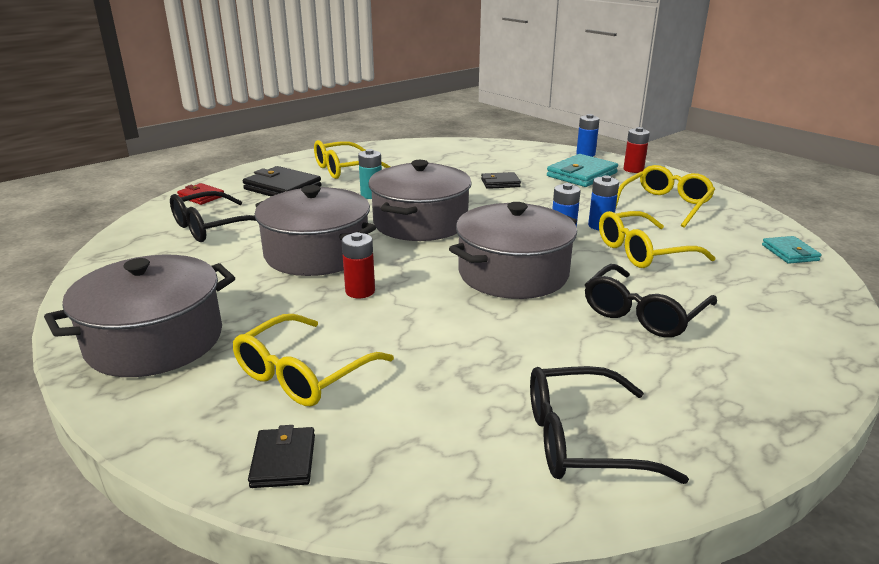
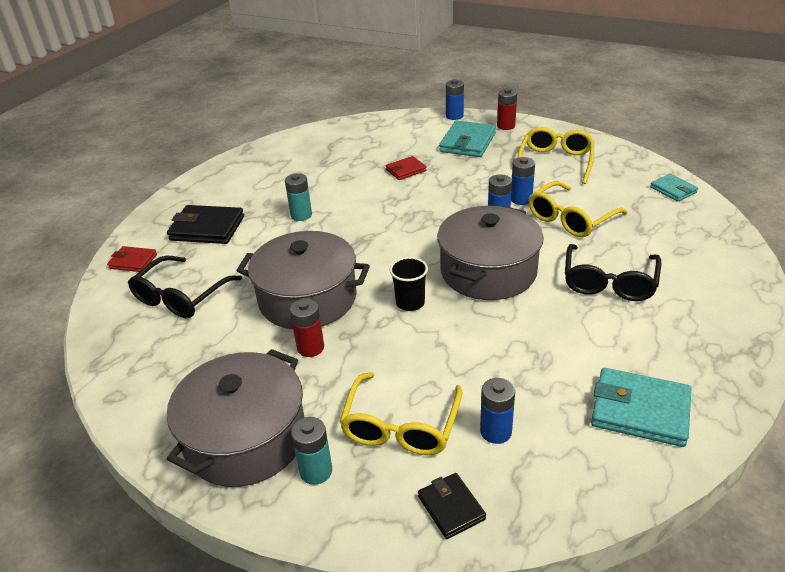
camera: 20 degrees left, 10 degrees up
yellow glasses [314,140,390,179] -> none
red battery [341,232,375,298] -> red battery moved to [290,299,324,357]
grey pot [368,160,472,241] -> none
black wallet [481,172,521,189] -> red wallet [386,156,426,180]
black glasses [530,366,689,484] -> turquoise wallet [591,368,691,447]
none -> turquoise battery [291,417,332,485]
none -> black cup [389,257,428,311]
none -> blue battery [480,378,515,444]

